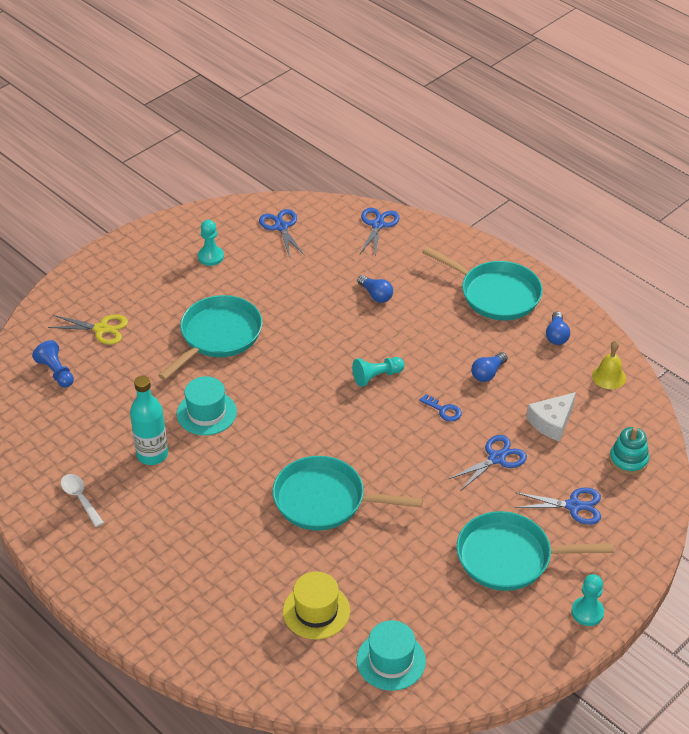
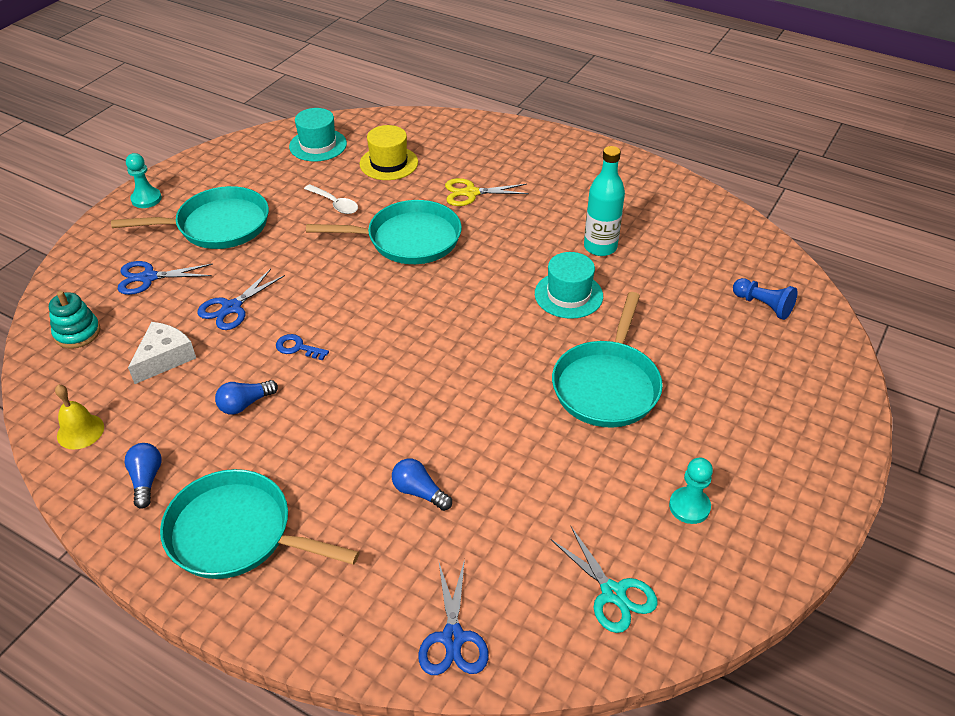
camera: 165 degrees right, 0 degrees up
yellow scissors [48,315,128,345] -> yellow scissors moved to [445,178,529,206]
white spoon [61,474,104,527] -> white spoon moved to [304,184,358,214]
blue scissors [259,209,305,258] -> turquoise scissors [550,527,658,633]
turquoise pawn [352,357,405,387] -> none
blue light bulb [471,352,508,382] -> blue light bulb turned 150 degrees counterclockwise [215,380,278,415]

